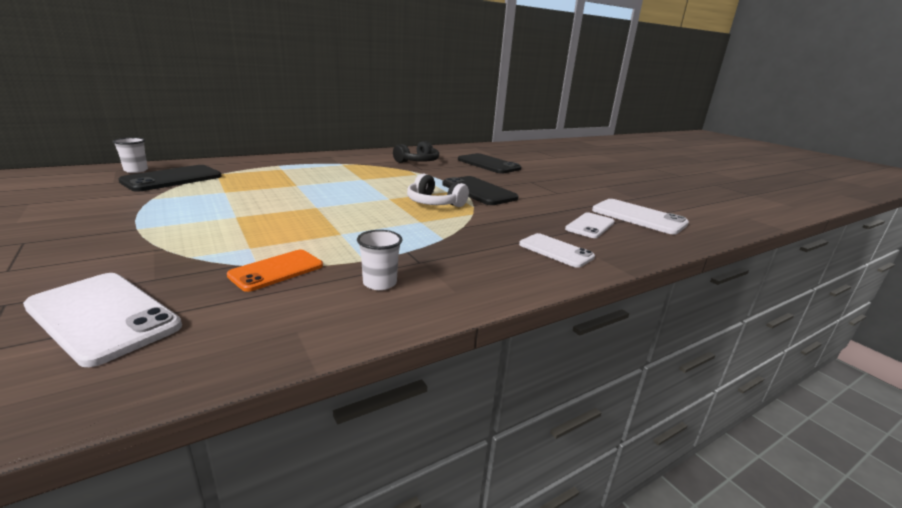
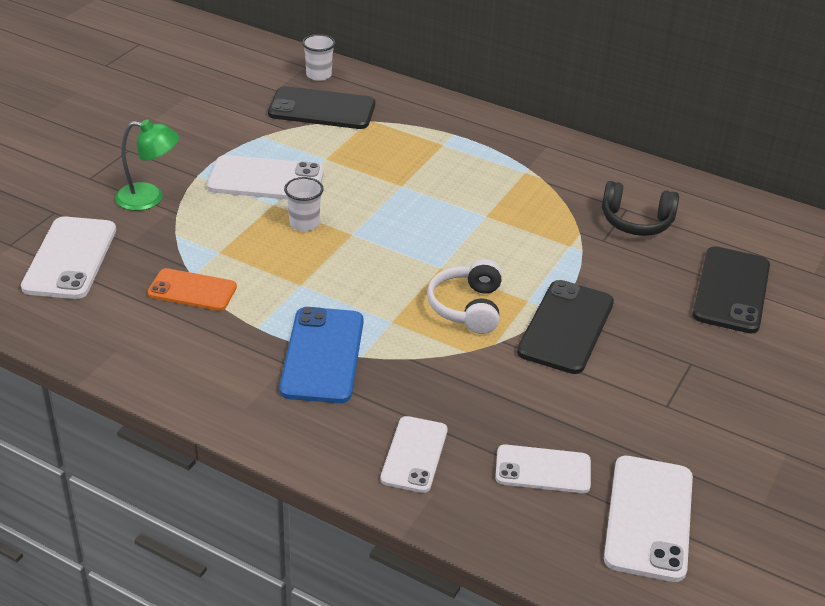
camera: 60 degrees right, 15 degrees up
white cup [357,230,402,290] -> white cup moved to [284,177,324,232]
none -> green lamp [115,119,179,211]
none -> white phone [207,155,324,199]
none -> blue phone [279,307,364,403]

